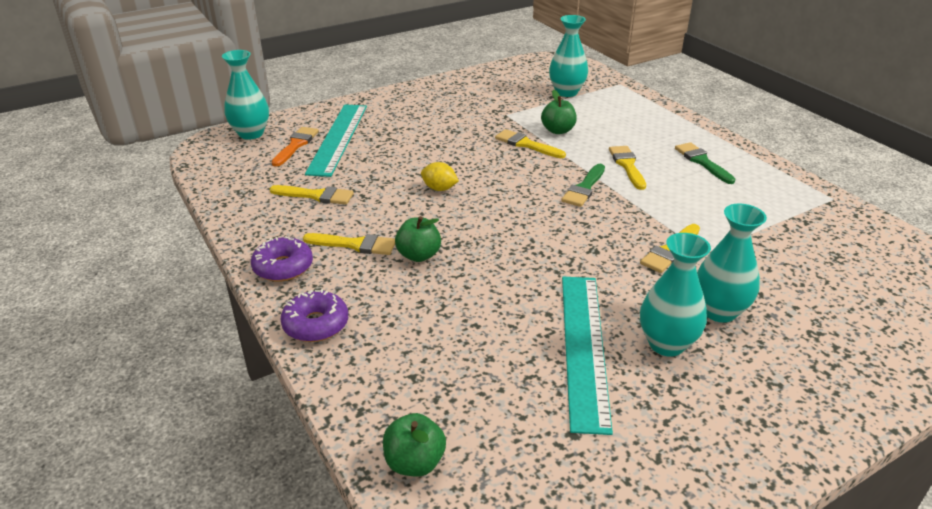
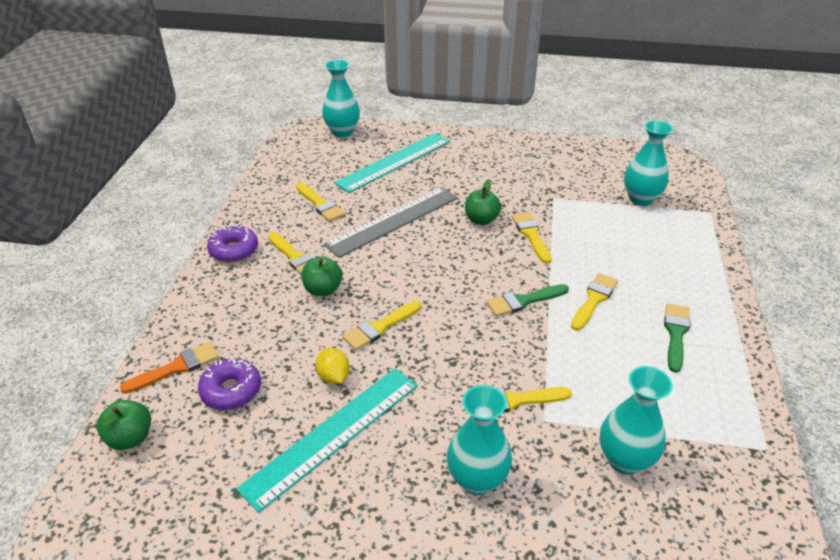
camera: 40 degrees right, 5 degrees up
orange brush [272,127,319,167] -> orange brush moved to [120,342,219,394]
purple donut [281,289,348,342] -> purple donut moved to [198,358,261,410]
yellow lemon [421,162,459,191] -> yellow lemon moved to [315,348,350,384]
green apple [541,90,577,134] -> green apple moved to [465,179,501,225]
turquoise vase [640,233,711,356] -> turquoise vase moved to [600,366,673,475]
none -> grey ruler [324,187,458,258]
none -> yellow brush [342,301,421,350]

